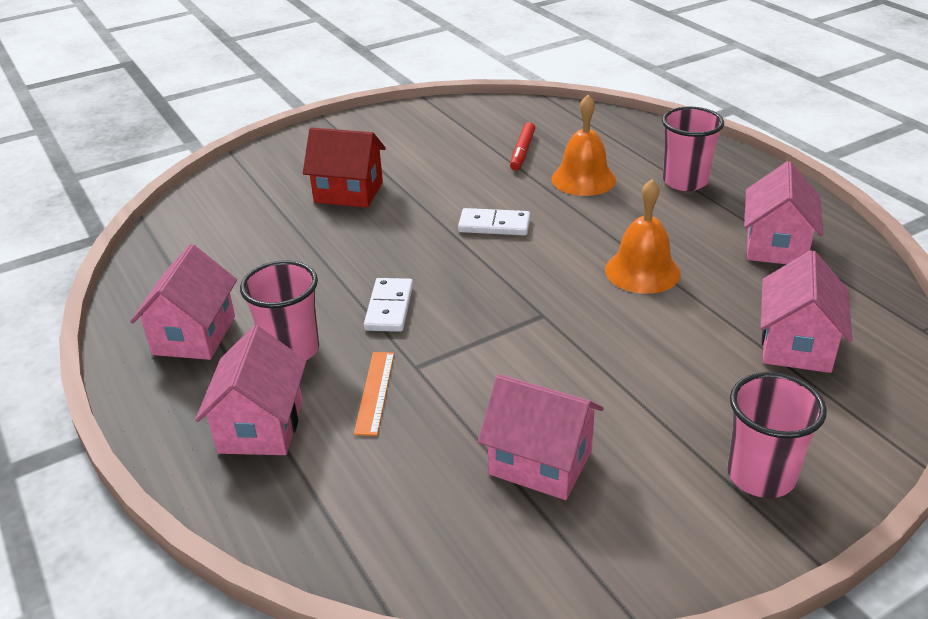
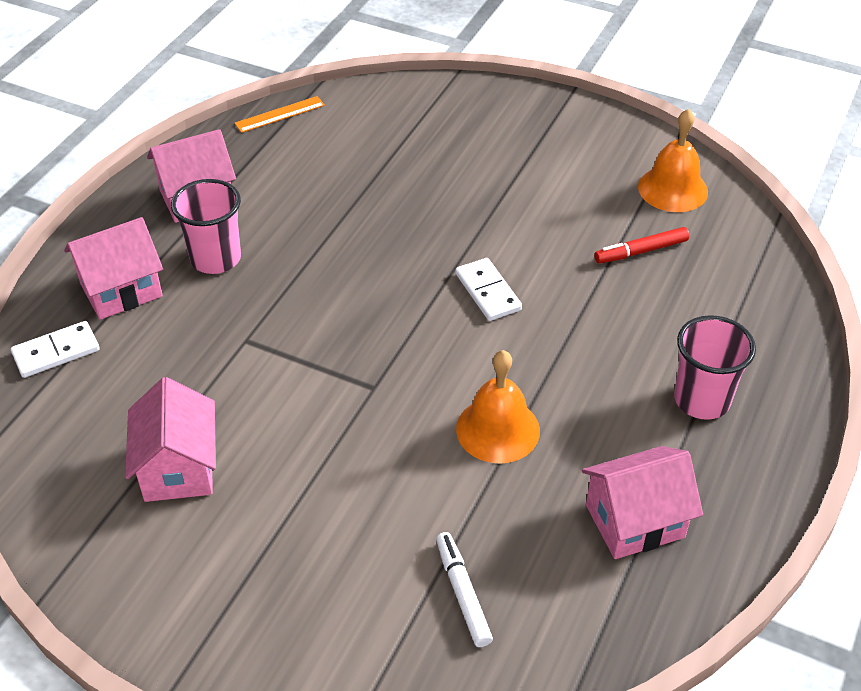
camera: 55 degrees right, 10 degrees up
red house [303,127,386,208] -> none
orange ruler [354,352,394,436] -> orange ruler moved to [235,96,325,133]
white domino [364,278,413,332] -> white domino moved to [11,321,99,378]
orange bell [551,95,616,196] -> orange bell moved to [638,109,708,212]
pink cup [727,372,827,498] -> none
pink house [761,250,852,373] -> white marker [436,532,493,647]

